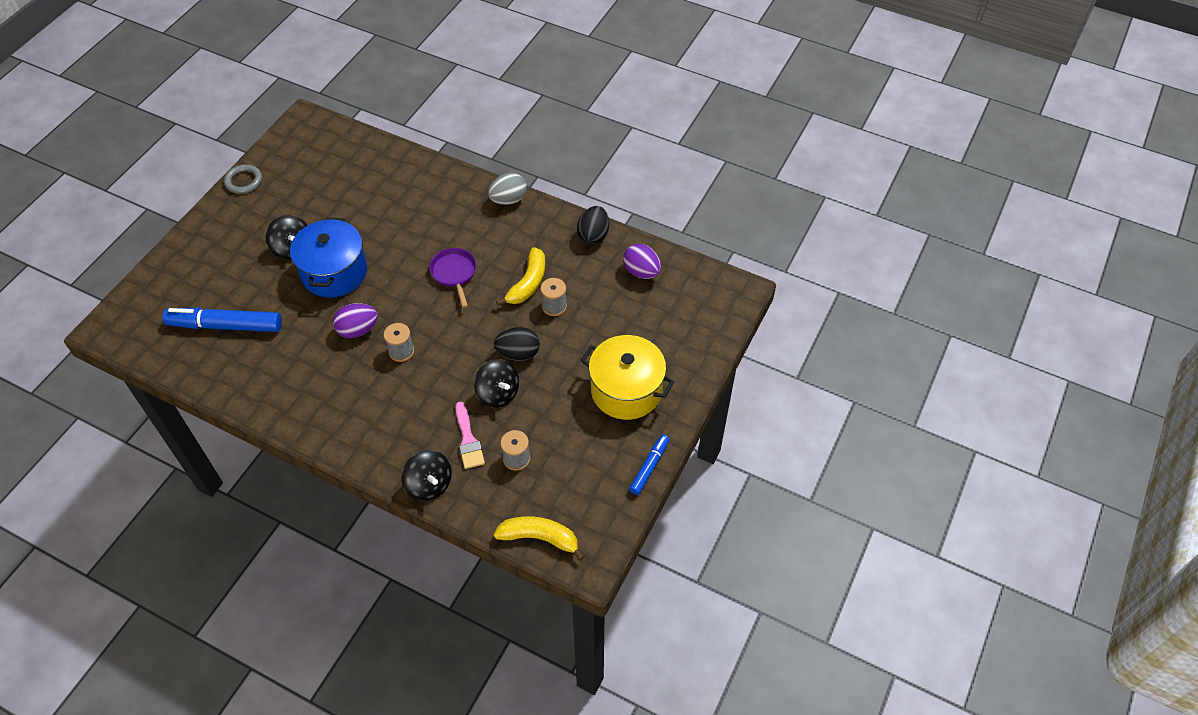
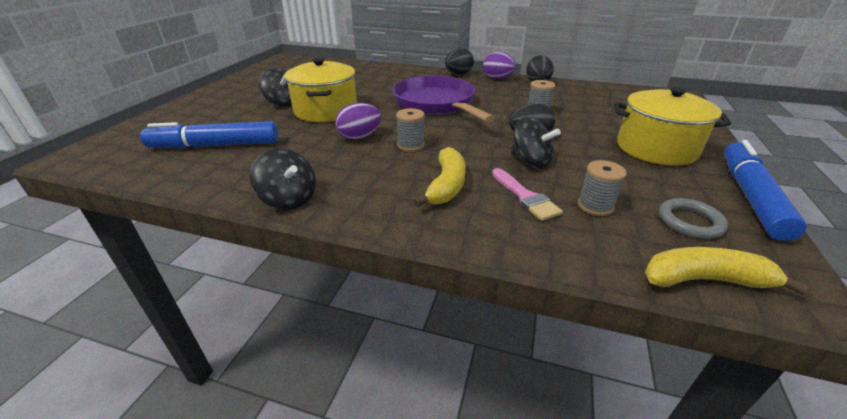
camera: 10 degrees left, 20 degrees down
grey ring [224,165,262,194] -> grey ring moved to [659,198,728,239]
blue pot [290,218,367,297] -> yellow pot [284,58,357,122]
black spinning top [401,450,452,501] -> black spinning top moved to [250,148,316,210]
purple pan [429,248,476,308] -> purple pan [392,75,495,122], size x1.95
grey egg [488,173,527,205] -> black egg [445,48,474,75]
yellow banana [496,247,546,306] -> yellow banana moved to [414,147,466,207]
purple egg [623,244,661,279] -> purple egg moved to [483,52,516,79]
blue marker [629,434,670,495] -> blue marker [724,140,807,241], size x1.79

